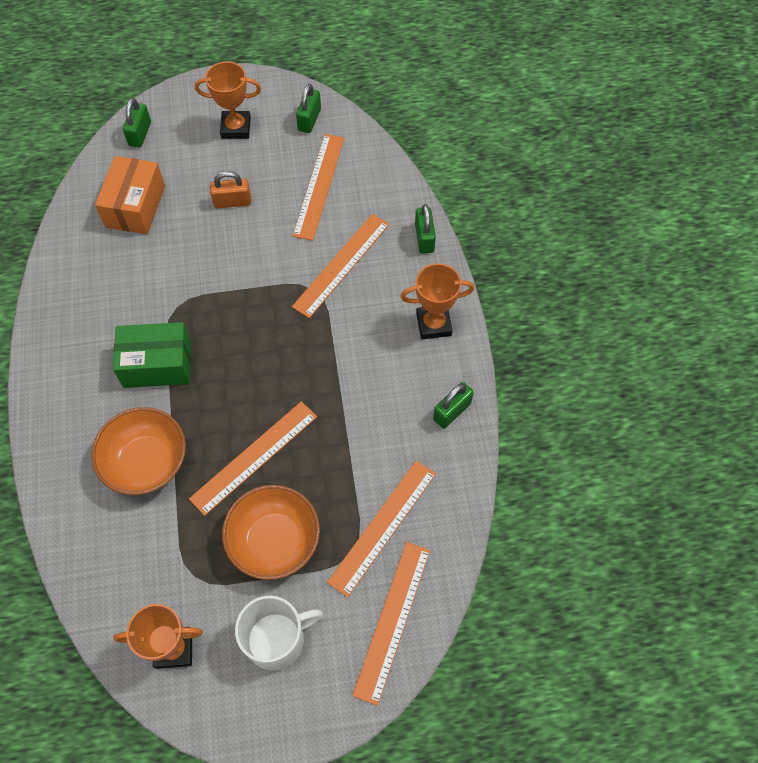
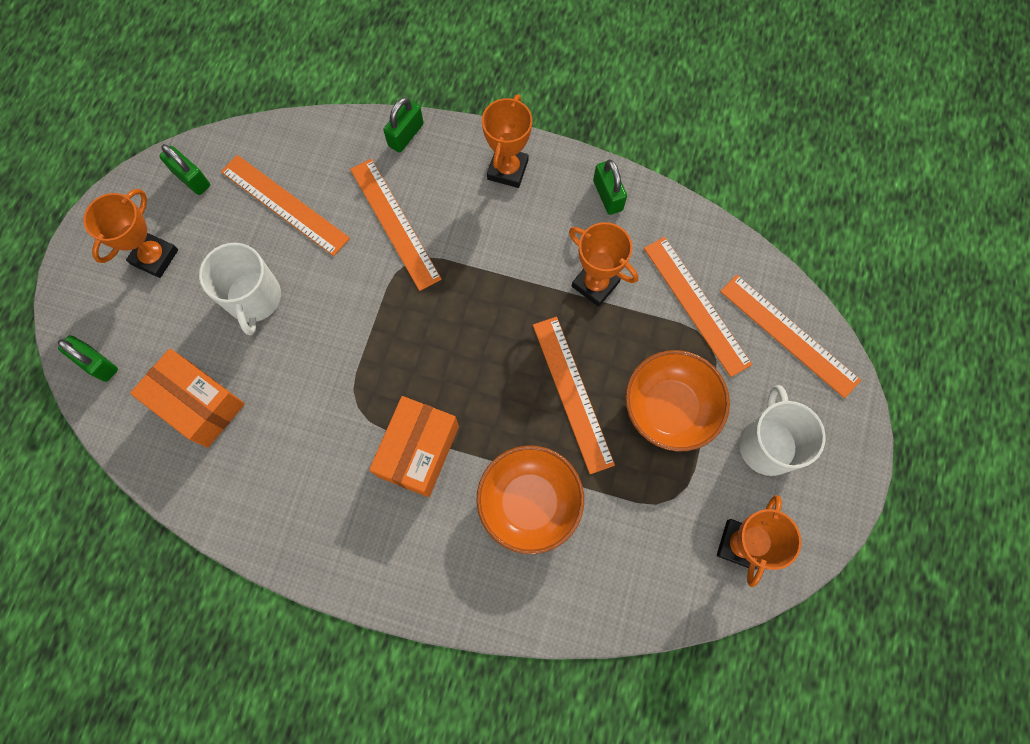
camera: 65 degrees left, 10 degrees up
green box [113,322,191,388] -> orange box [369,396,459,497]
orange padlock [210,171,251,208] -> white mug [199,243,281,335]
green padlock [415,204,436,254] -> green padlock turned 75 degrees counterclockwise [383,97,424,152]
none -> orange trophy [569,222,638,307]

